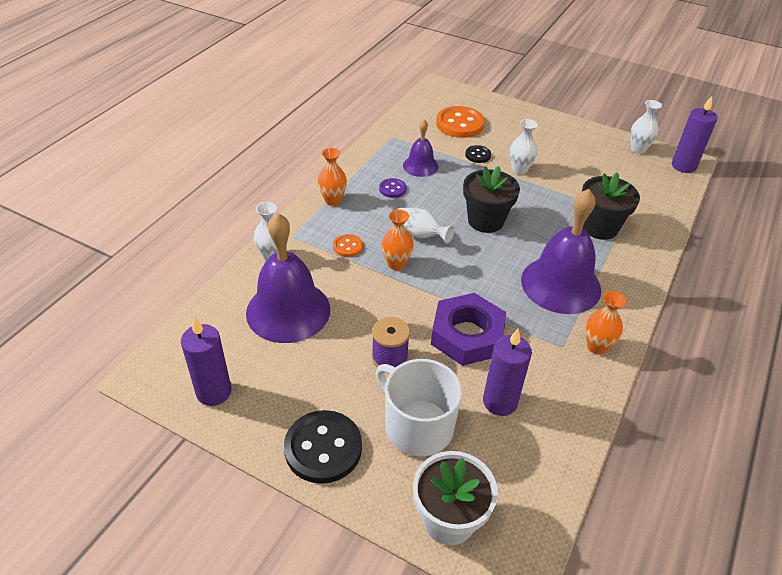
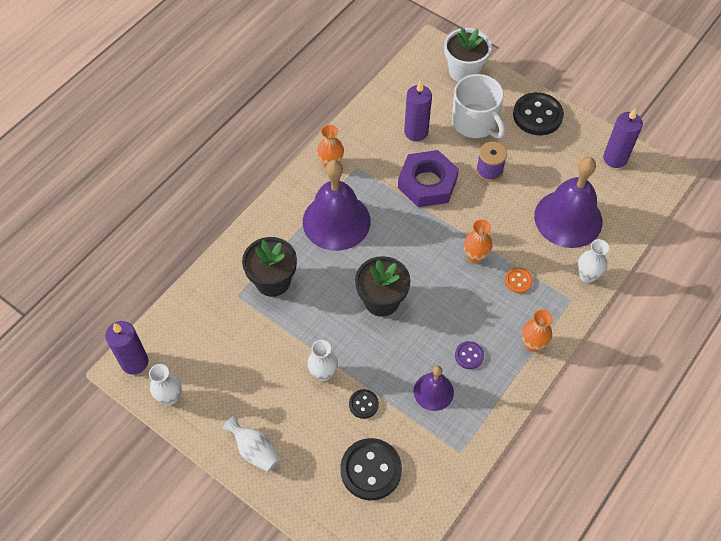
camera: 170 degrees left, 15 degrees up
white vase [397,208,455,243] -> white vase moved to [222,415,280,472]
orange button [436,106,485,138] -> black button [340,438,402,500]

